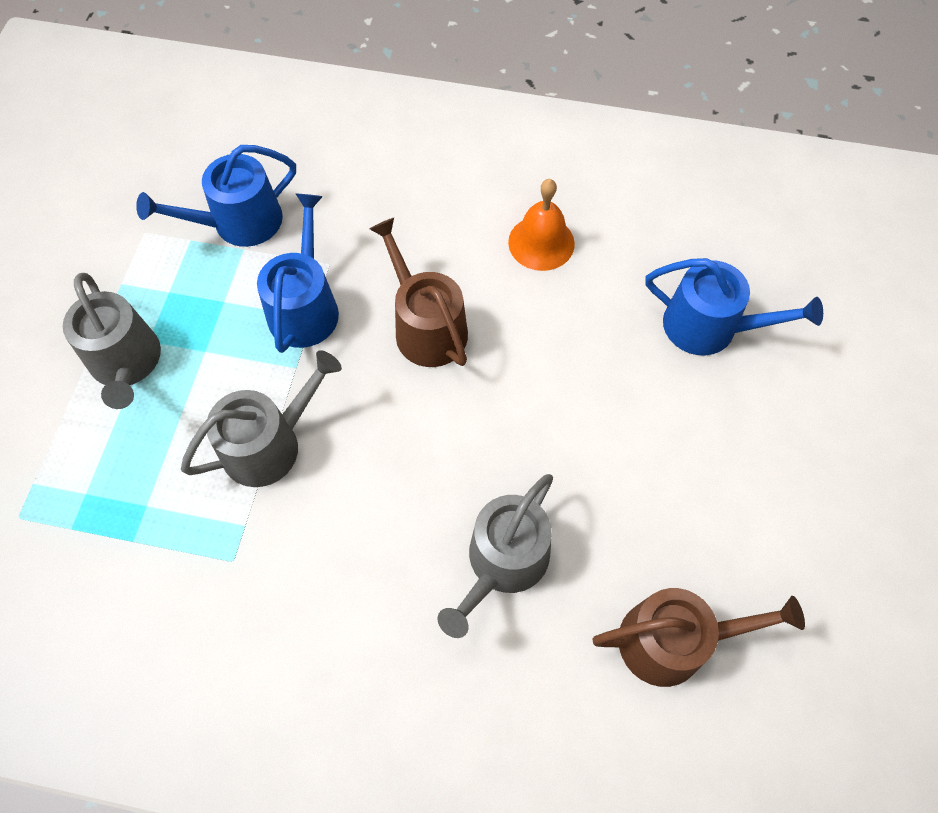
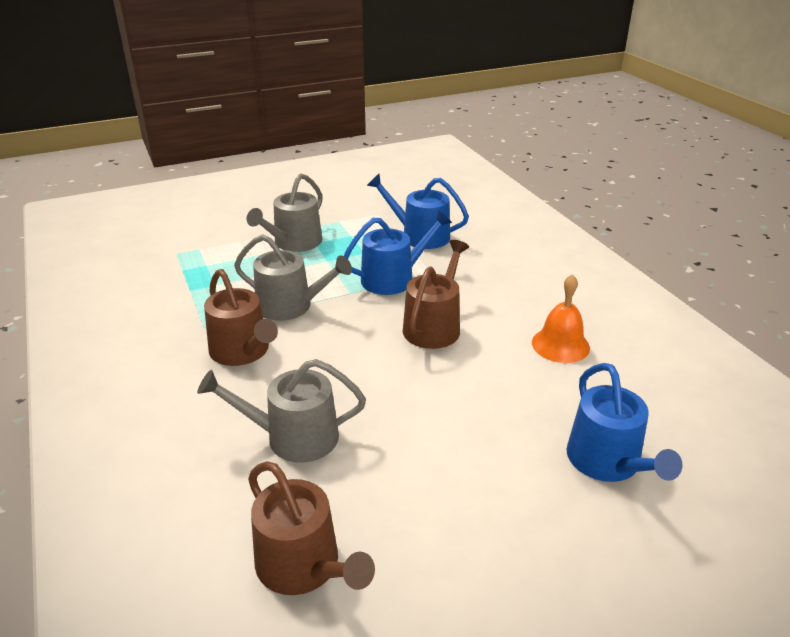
camera: 55 degrees right, 30 degrees down
none -> brown watering can [204,269,278,366]

